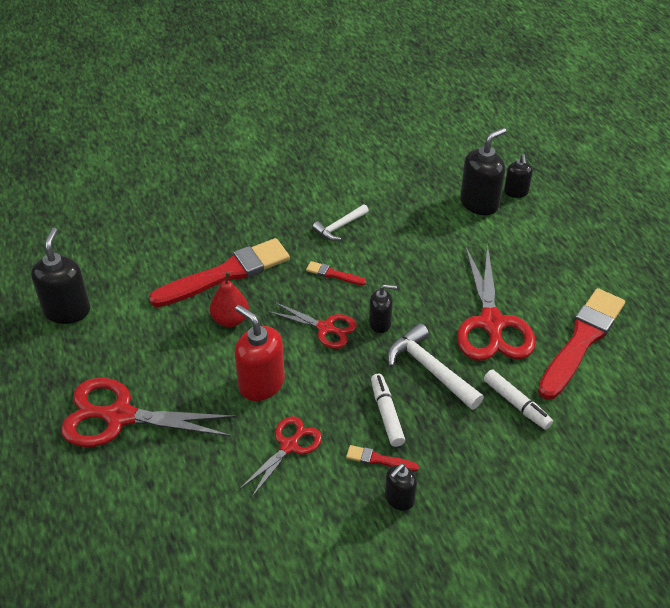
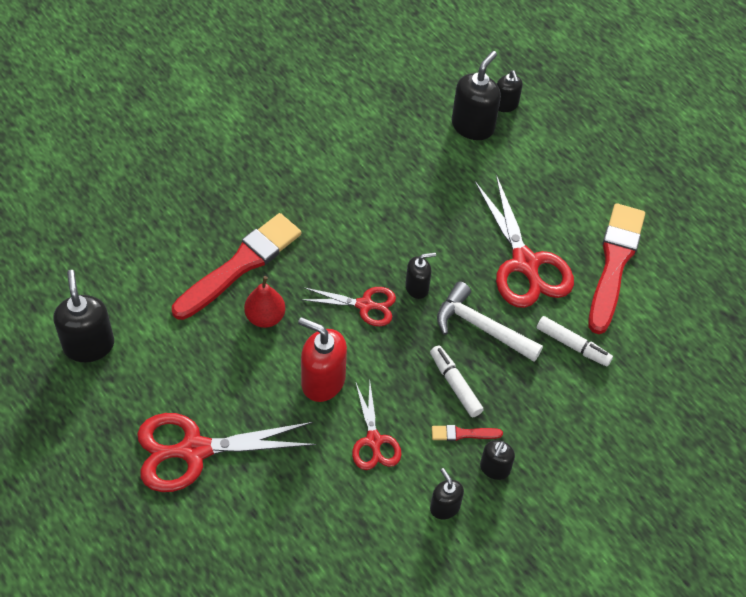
camera: 20 degrees left, 10 degrees up
red scissors [239,416,322,498] -> red scissors turned 150 degrees clockwise [352,381,402,470]
red brush [306,261,366,285] -> none
white hammer [312,204,369,241] -> none
none -> black soap dispenser [430,468,464,519]

